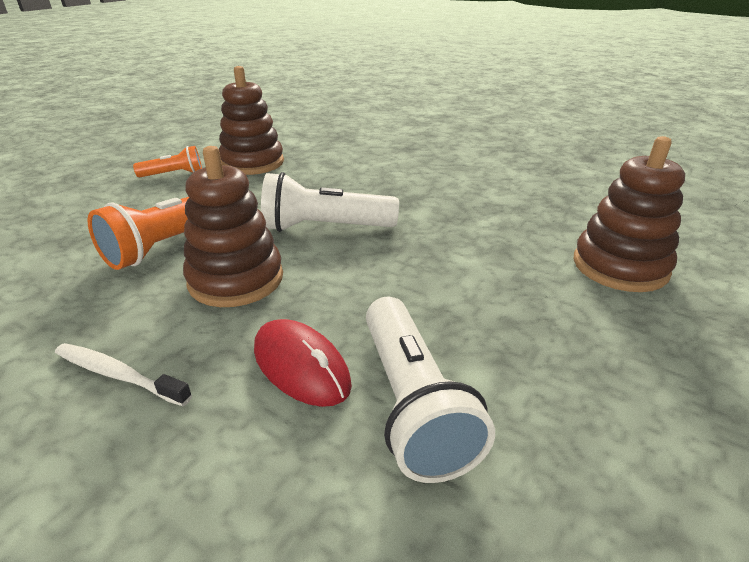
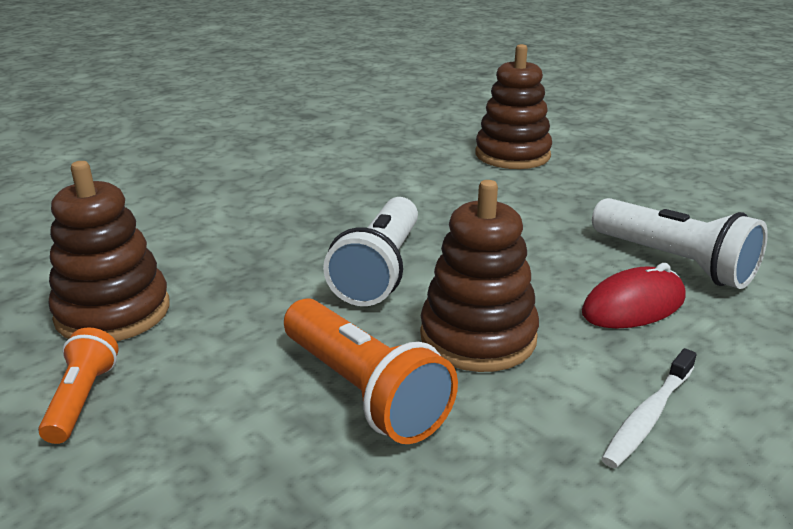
camera: 75 degrees left, 5 degrees down
white flashlight [366,297,495,483] -> white flashlight turned 45 degrees clockwise [592,198,768,289]

